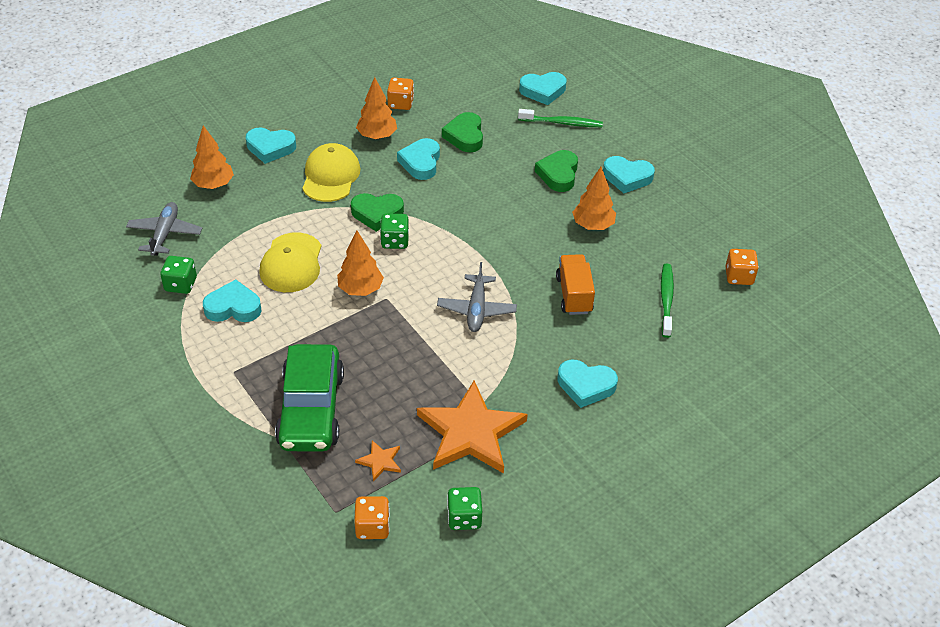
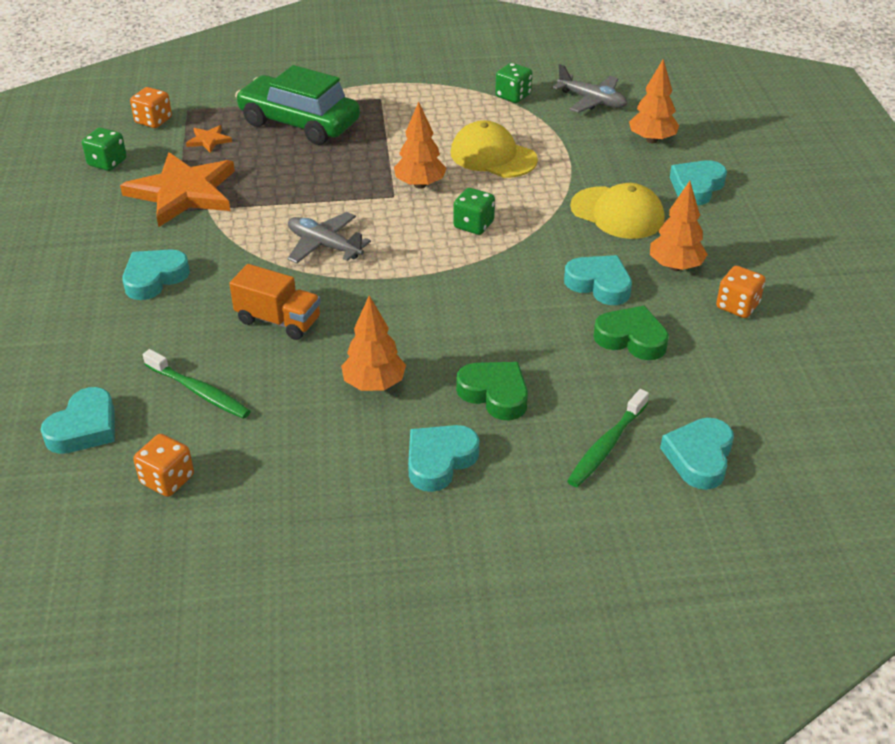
camera: 120 degrees right, 5 degrees down
turquoise heart [203,279,262,322] -> turquoise heart moved to [41,387,115,454]
green heart [351,193,404,232] -> none

